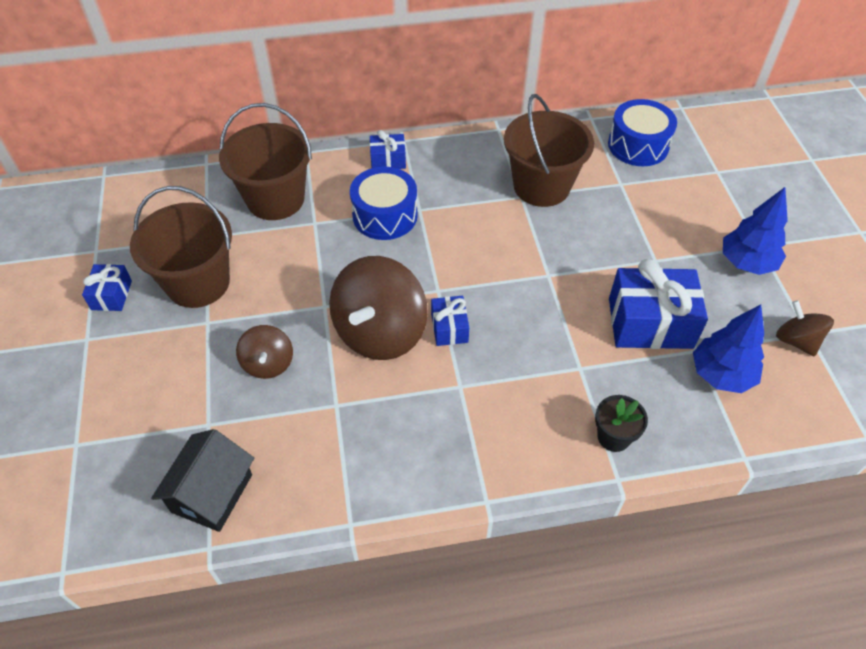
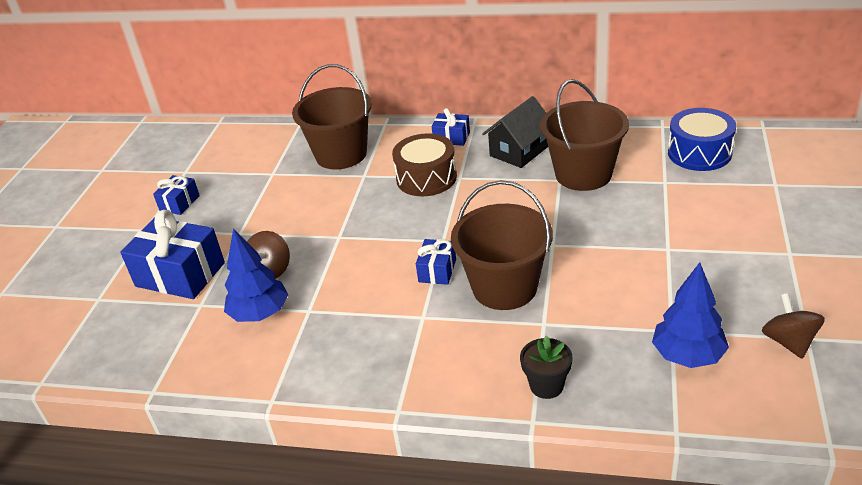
camera: 25 degrees right, 15 degrees down
brown bucket [130,186,232,308] -> brown bucket moved to [451,180,553,310]
black house [151,429,254,532] -> black house moved to [482,96,548,168]
brown spinning top [329,256,428,360] -> none
blue drum [350,167,418,240] -> brown drum [392,133,457,196]
blue gift [609,259,708,349] -> blue gift moved to [120,210,225,299]
blue tree [723,187,788,275] -> blue tree moved to [224,228,288,322]

